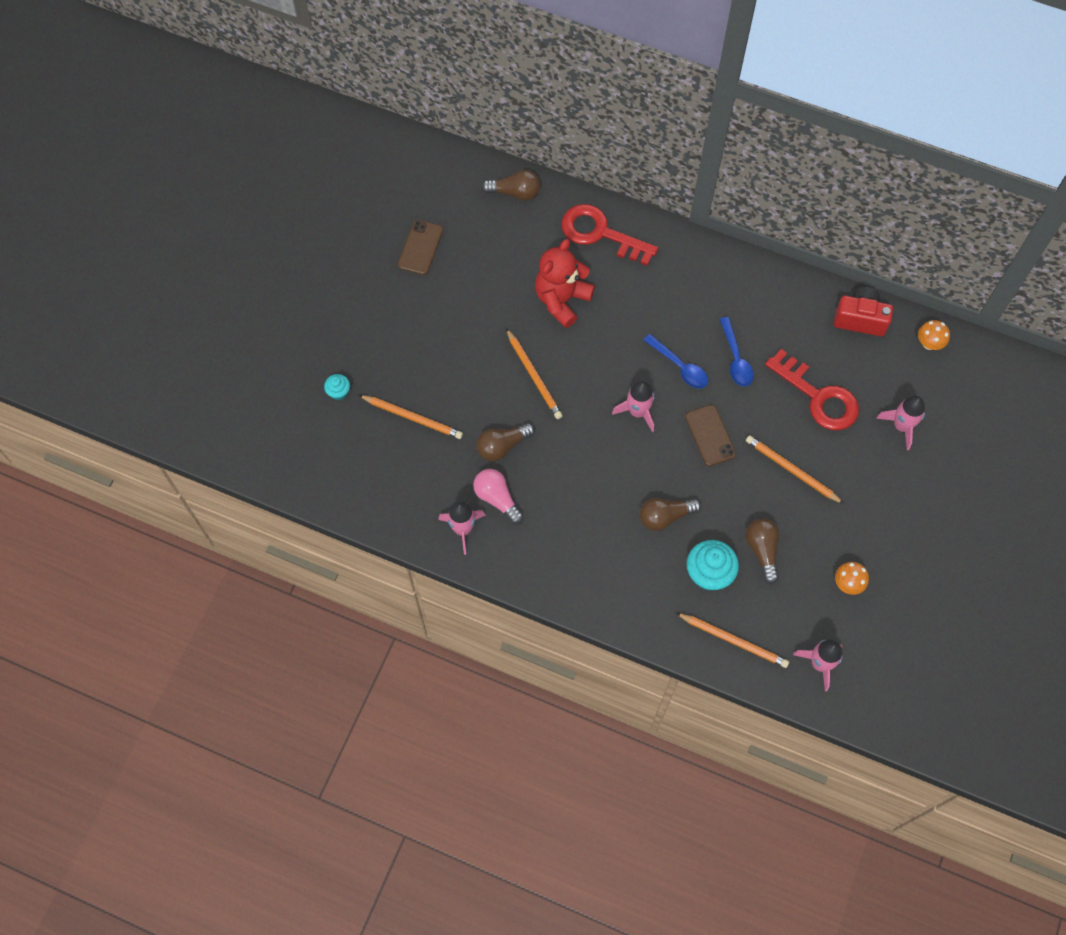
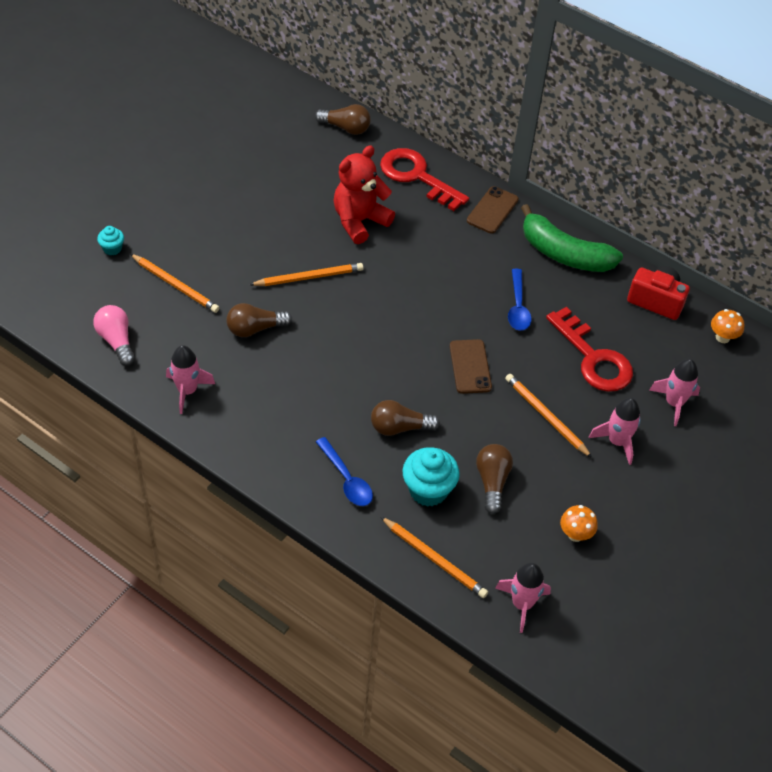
camera: 10 degrees right, 15 degrees down
brown phone [398,220,443,275] -> brown phone moved to [467,186,519,234]
pink light bulb [473,469,524,524] -> pink light bulb moved to [93,305,135,366]
orange pencil [506,328,563,419] -> orange pencil turned 90 degrees counterclockwise [249,263,363,286]
pink rocket [612,381,654,432] -> pink rocket moved to [589,398,641,465]
blue spoon [644,334,708,389] -> blue spoon moved to [316,437,373,506]
none -> green banana [521,204,623,272]

